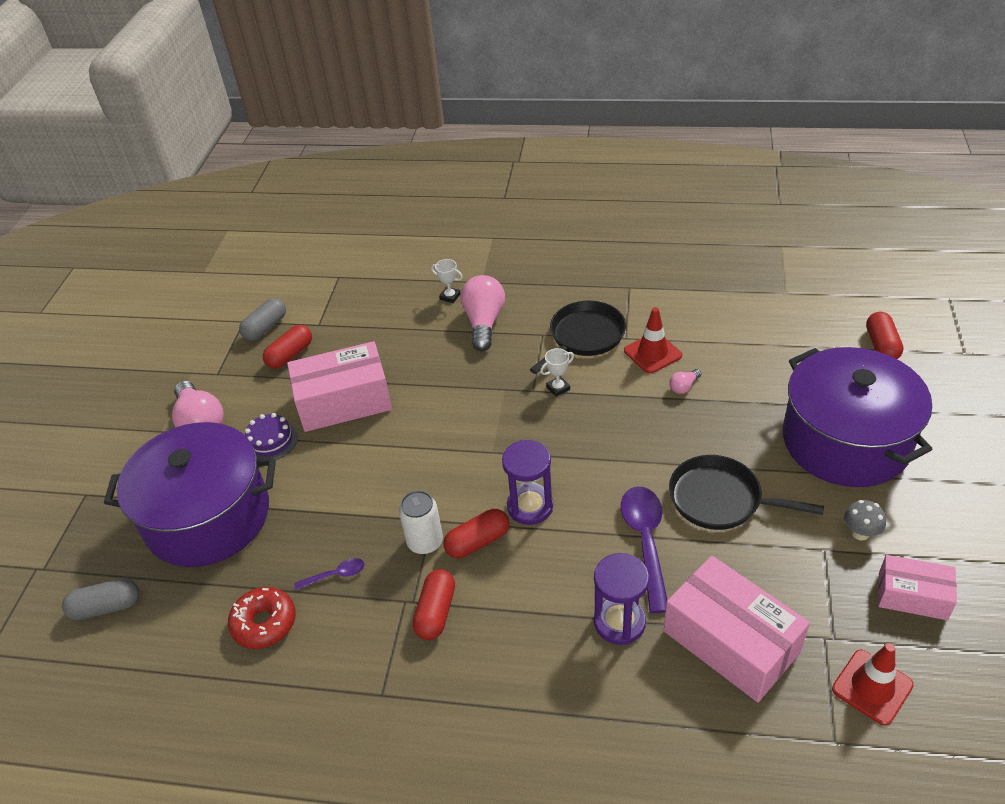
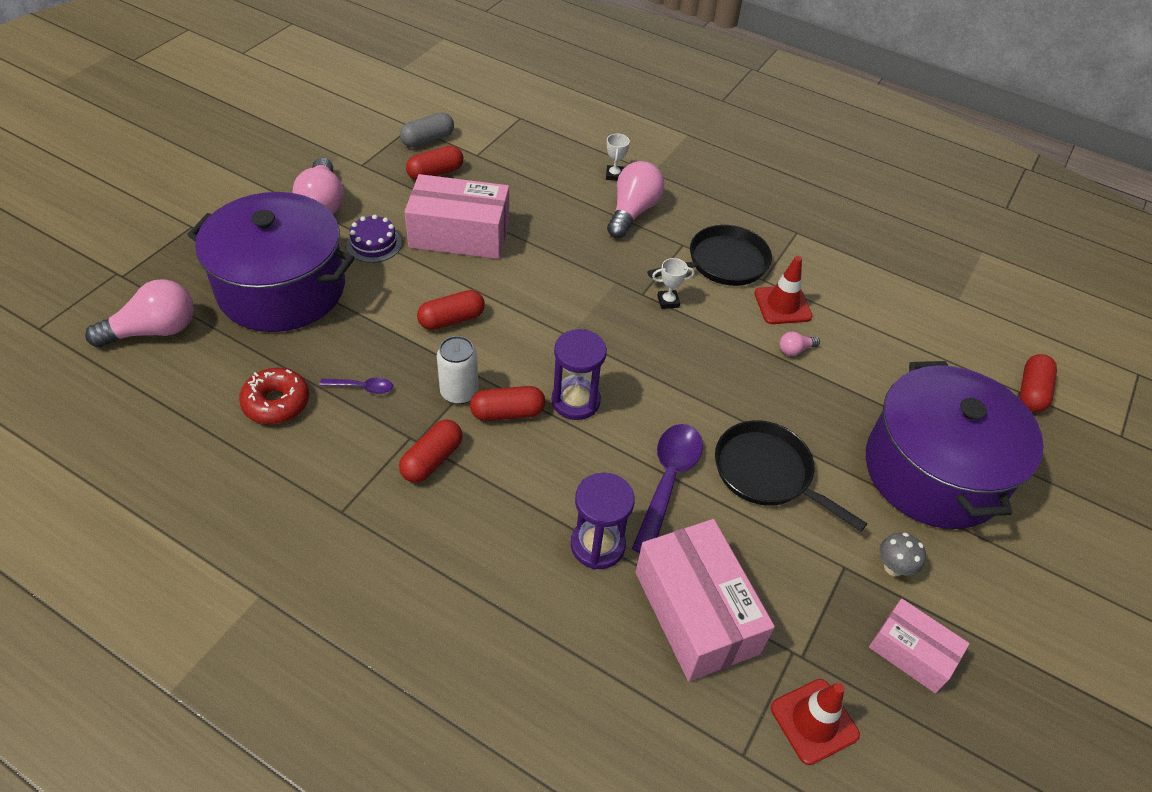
camera: 15 degrees right, 5 degrees up
grey capsule [62,578,139,620] -> pink light bulb [85,279,194,348]
white trophy [431,259,463,303] -> white trophy turned 45 degrees clockwise [606,133,630,181]
none -> red capsule [417,290,485,330]

